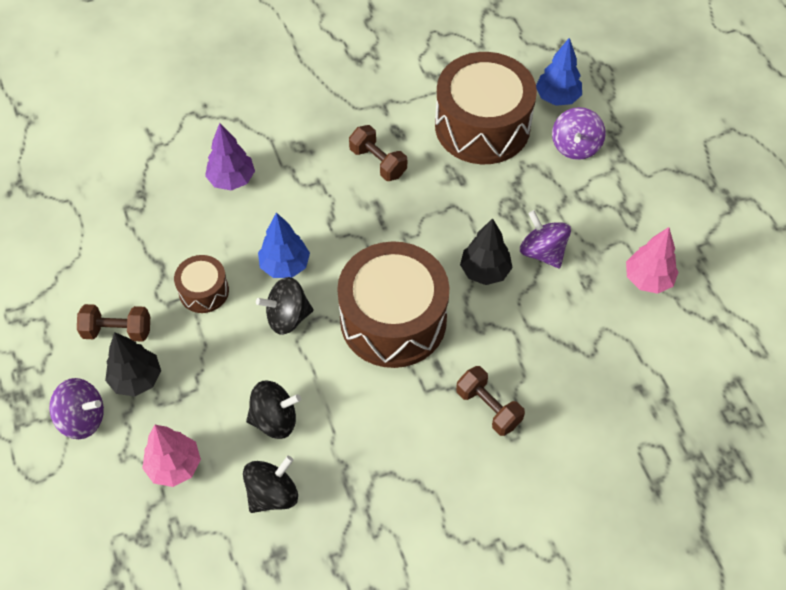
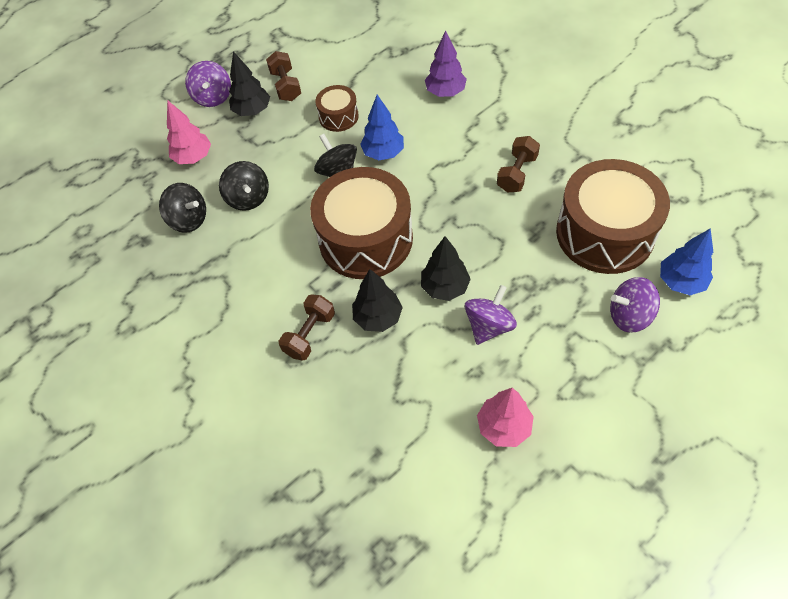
camera: 75 degrees right, 0 degrees up
none -> black tree [352,269,403,332]

